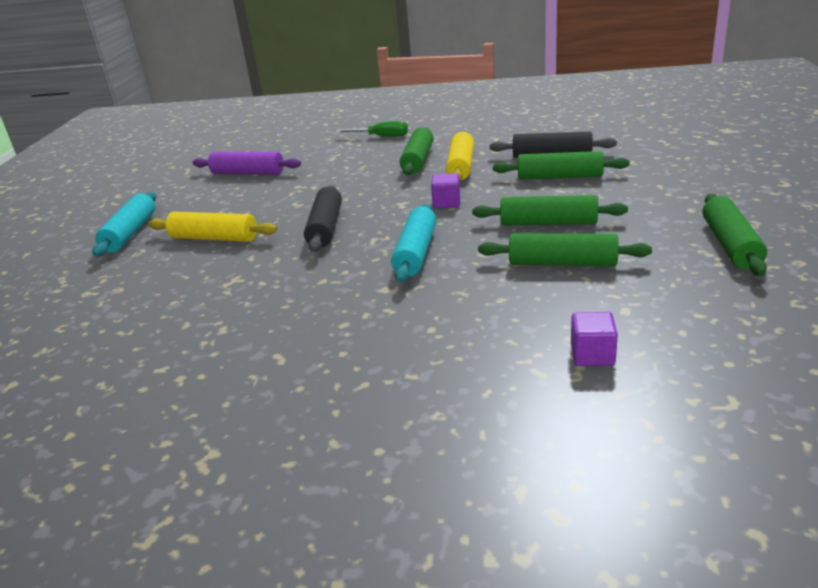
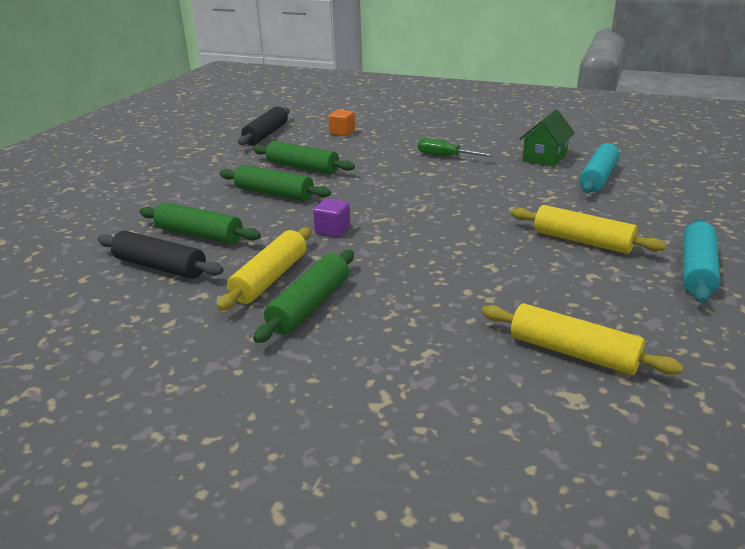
camera: 165 degrees left, 0 degrees up
purple rolling pin [193,152,301,175] -> yellow rolling pin [482,303,683,375]
black rolling pin [304,185,342,252] -> black rolling pin moved to [238,106,289,145]
green screwdriver [336,121,408,137] -> green screwdriver moved to [418,138,494,157]
turquoise rolling pin [391,204,436,283] -> turquoise rolling pin moved to [579,143,620,193]
purple cube [571,312,618,366] -> orange cube [328,110,355,136]
green rolling pin [703,194,767,276] -> none
none -> green house [519,110,575,167]

